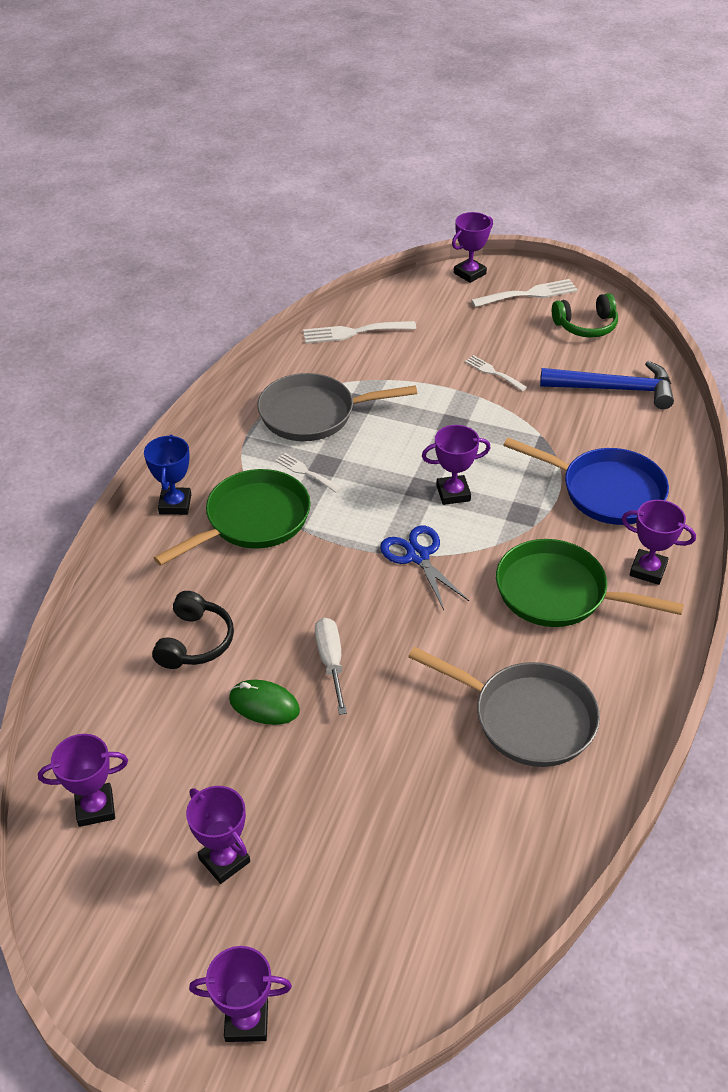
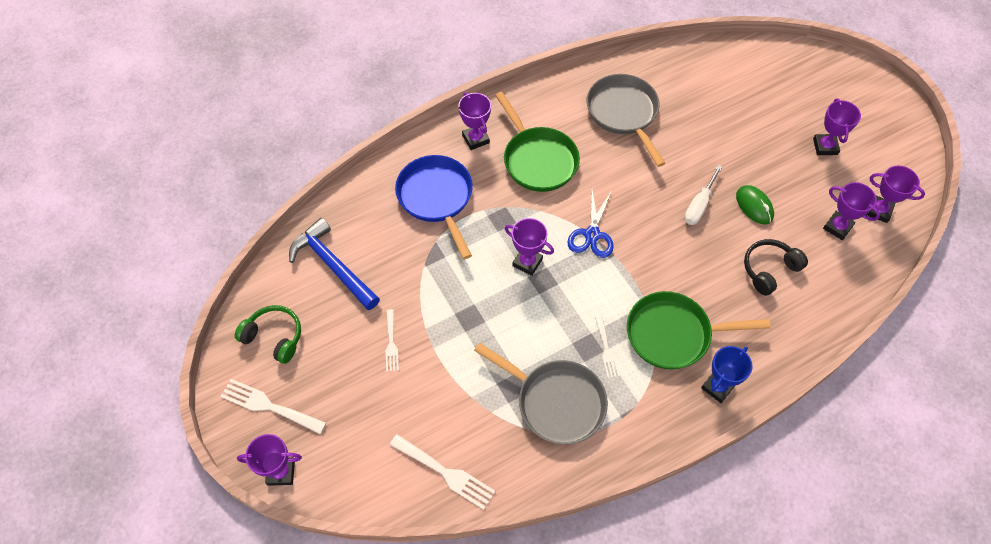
camera: 140 degrees left, 15 degrees up
purple trophy [189,946,292,1042] -> purple trophy moved to [823,182,880,240]

